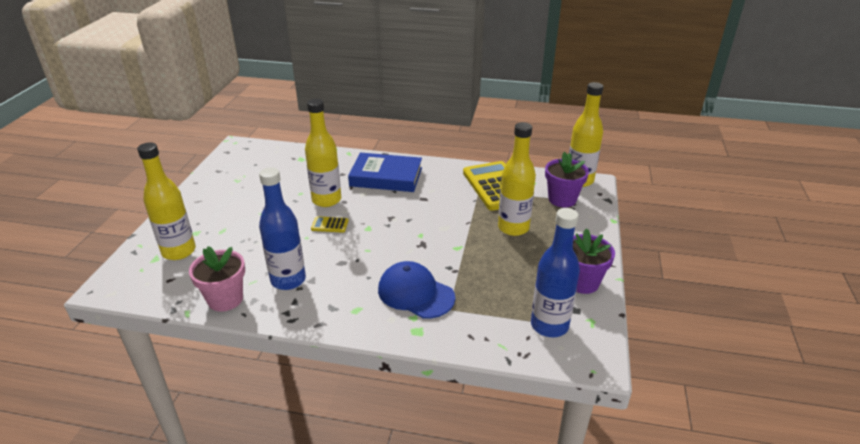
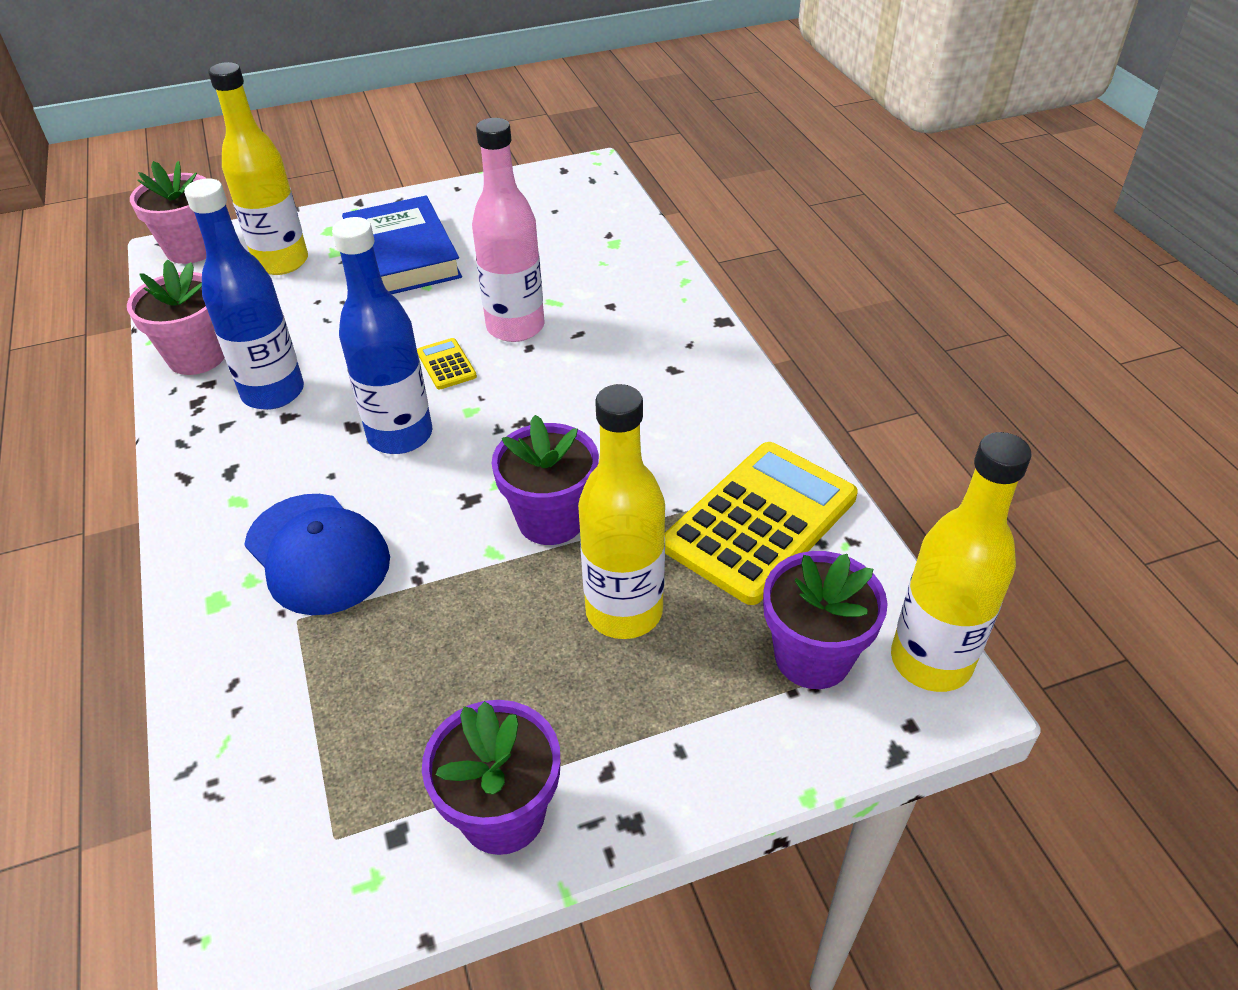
camera: 60 degrees right, 10 degrees up
yellow bottle [305,99,341,207] -> pink bottle [472,118,545,342]
blue book [348,153,422,192] -> blue book moved to [342,195,462,294]
blue cap [378,261,455,319] -> blue cap turned 135 degrees clockwise [244,494,390,615]
blue bottle [531,208,580,337] -> blue bottle moved to [332,217,433,454]
none -> pink flower pot [130,161,207,264]
none -> purple flower pot [492,415,599,545]

